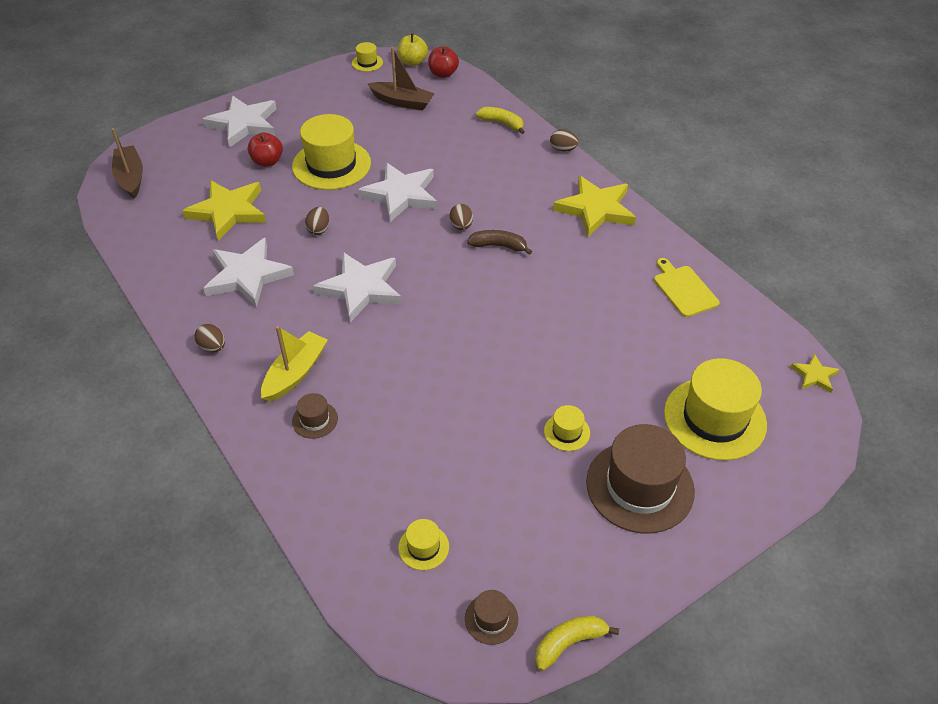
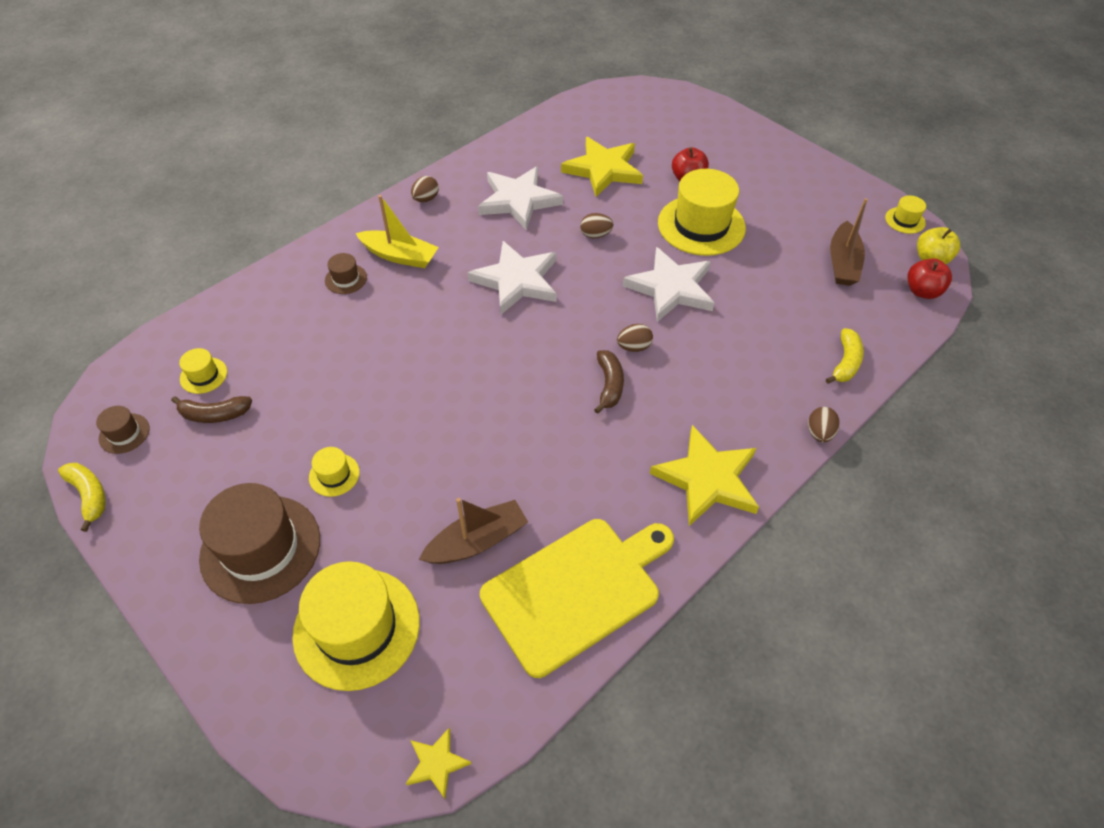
camera: 80 degrees right, 5 degrees up
brown boat [111,128,143,199] -> brown boat moved to [419,498,528,564]
white star [202,95,277,148] -> none
yellow cutting board [654,258,720,317] -> yellow cutting board [480,519,674,678], size x1.88
none -> brown banana [171,396,252,423]

